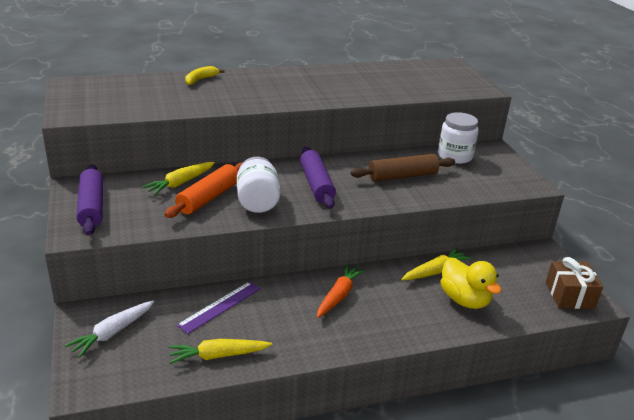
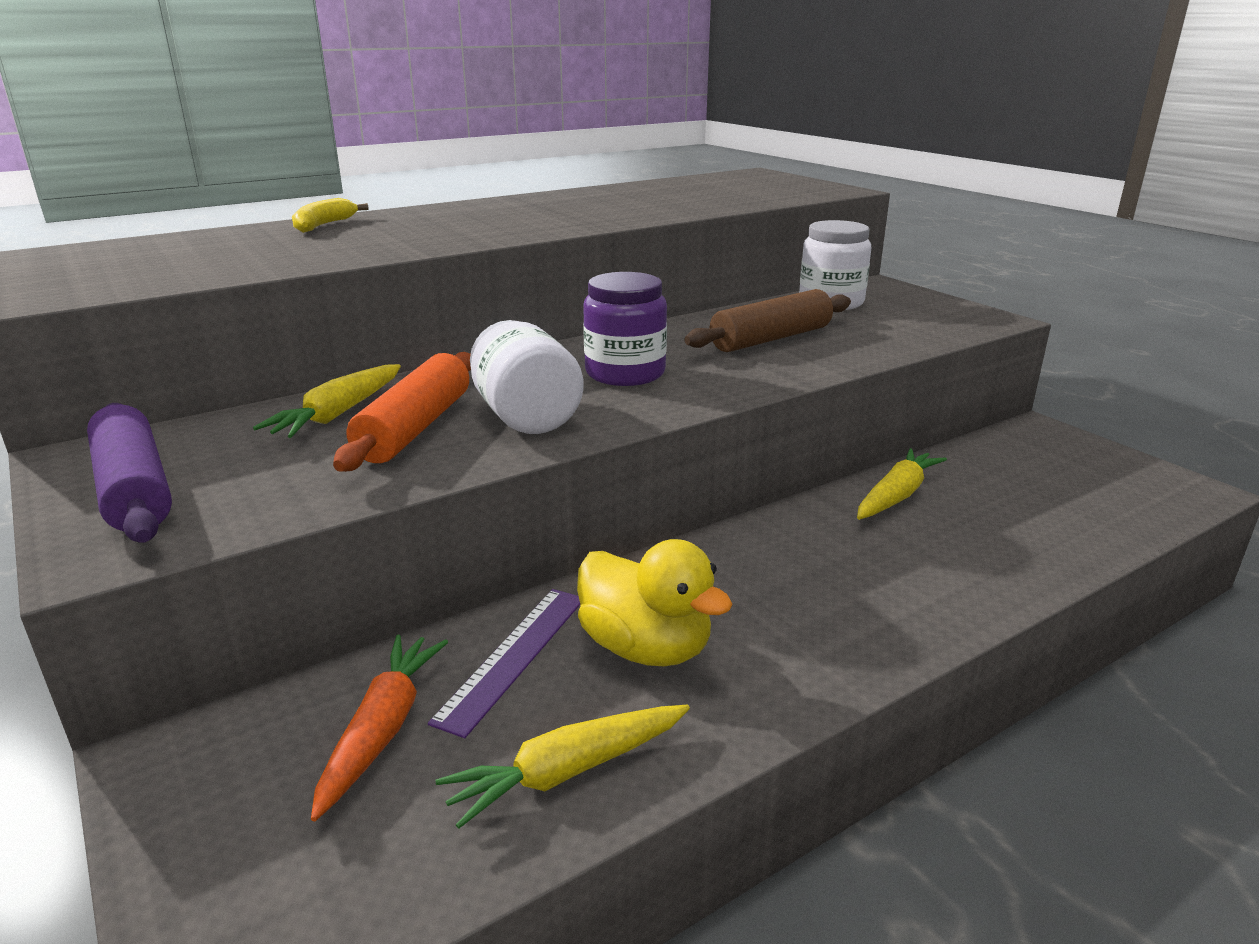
camera: 15 degrees left, 5 degrees down
white carrot [64,300,154,358] -> none
purple rolling pin [300,147,336,209] -> purple jar [583,272,667,386]
orange carrot [317,264,366,318] -> orange carrot moved to [311,635,448,821]
yellow duck [440,257,501,309] -> yellow duck moved to [577,539,733,666]
brown gift [546,257,603,309] -> none

